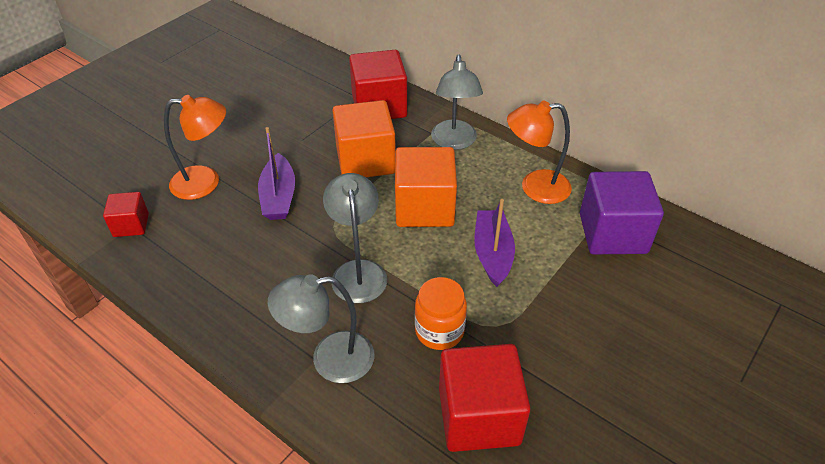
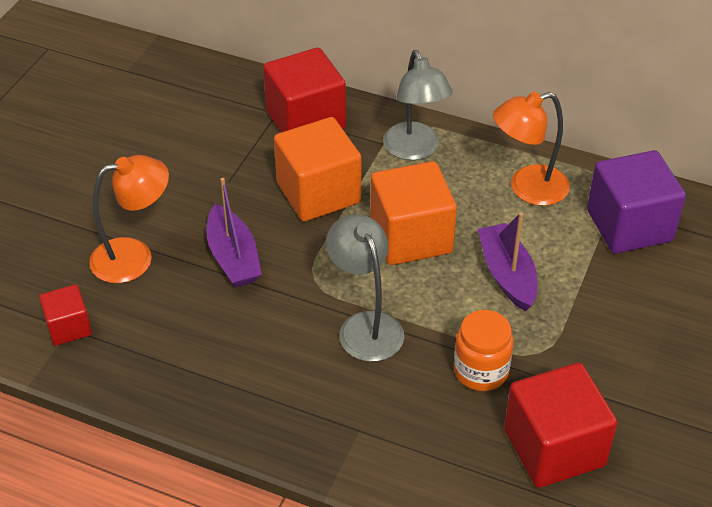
camera: 15 degrees left, 0 degrees up
grey lamp [268,274,375,383] -> none

